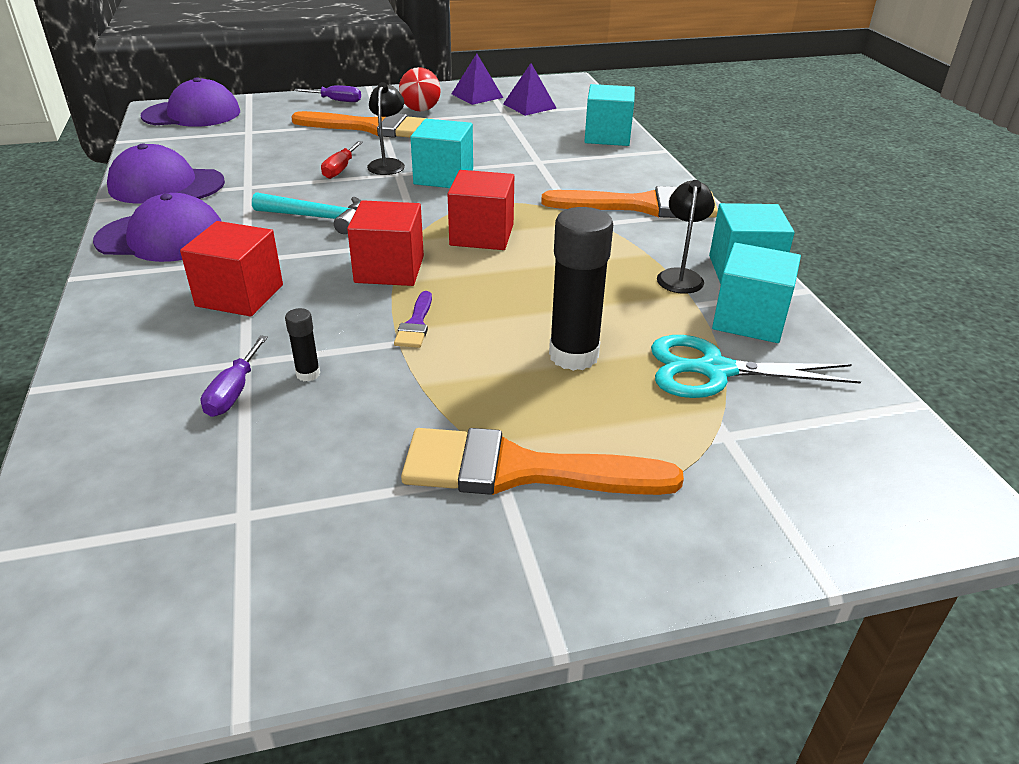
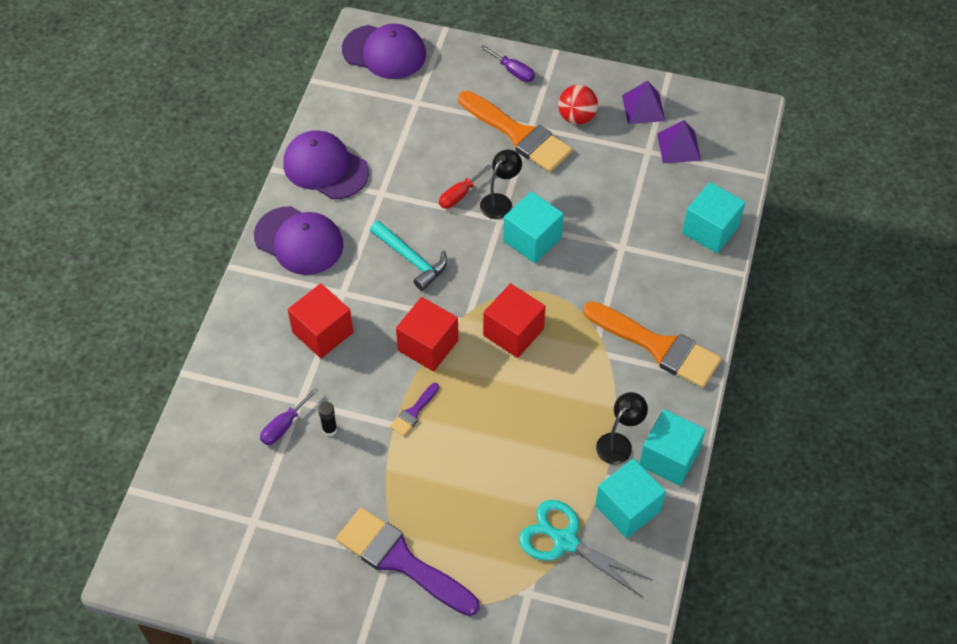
camera: 30 degrees right, 20 degrees up
orange brush [401,428,684,495] -> purple brush [336,507,480,616]
black glue stick [549,207,613,371] -> none

